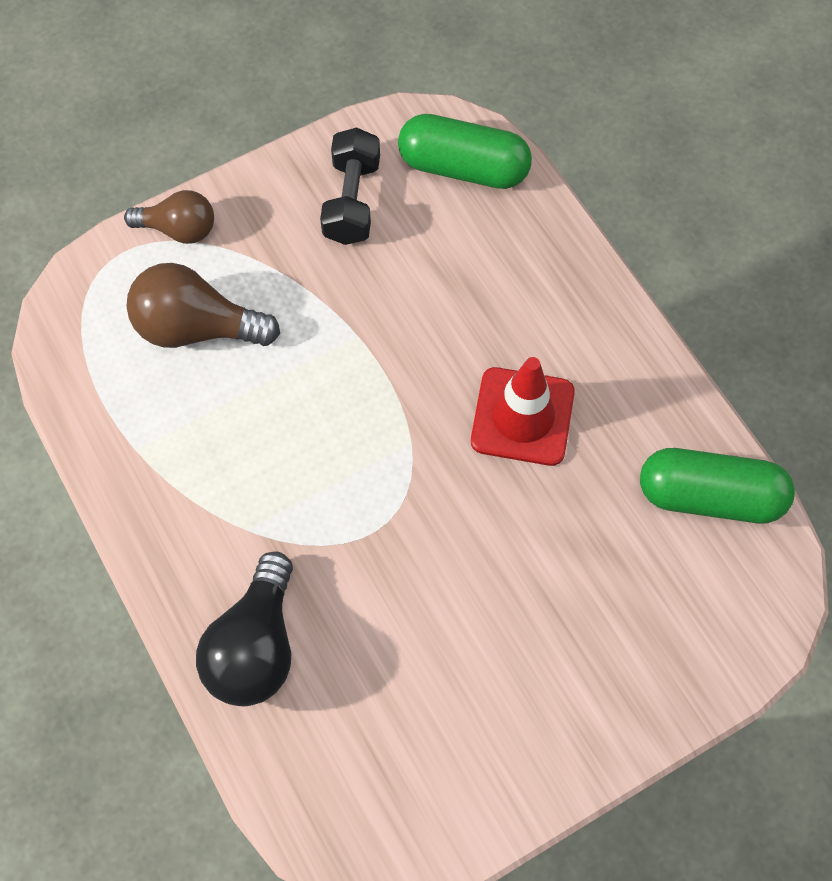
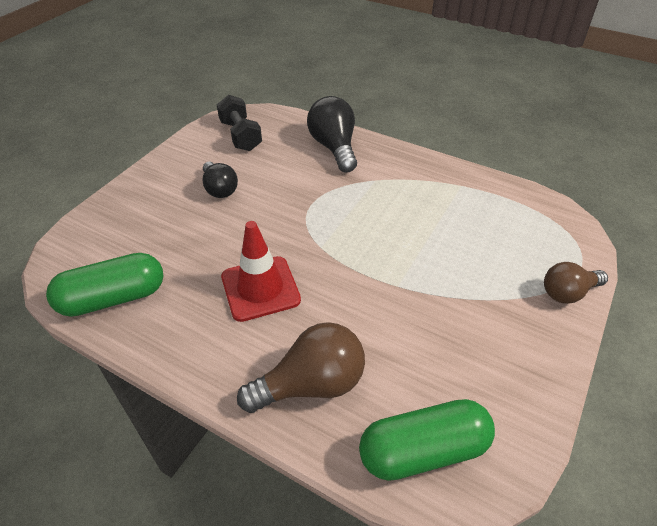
camera: 150 degrees right, 20 degrees down
brown light bulb [126,263,280,348] -> brown light bulb moved to [237,322,365,413]
black dumbbell [320,127,380,245] -> black dumbbell moved to [217,95,262,151]
none -> black light bulb [203,162,238,198]

